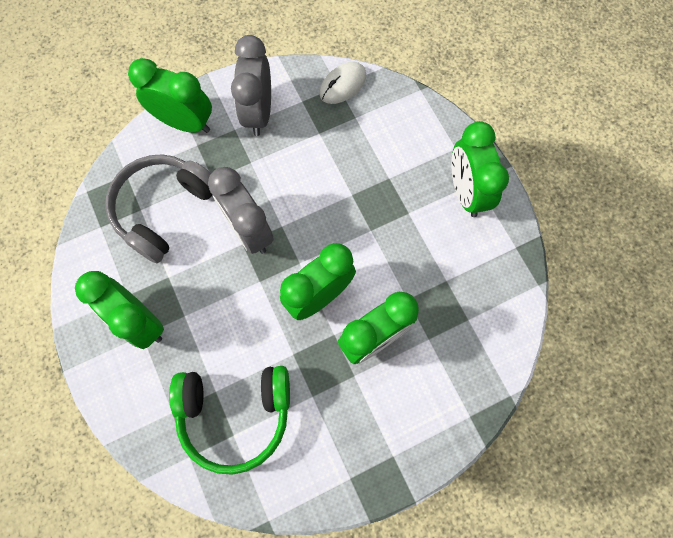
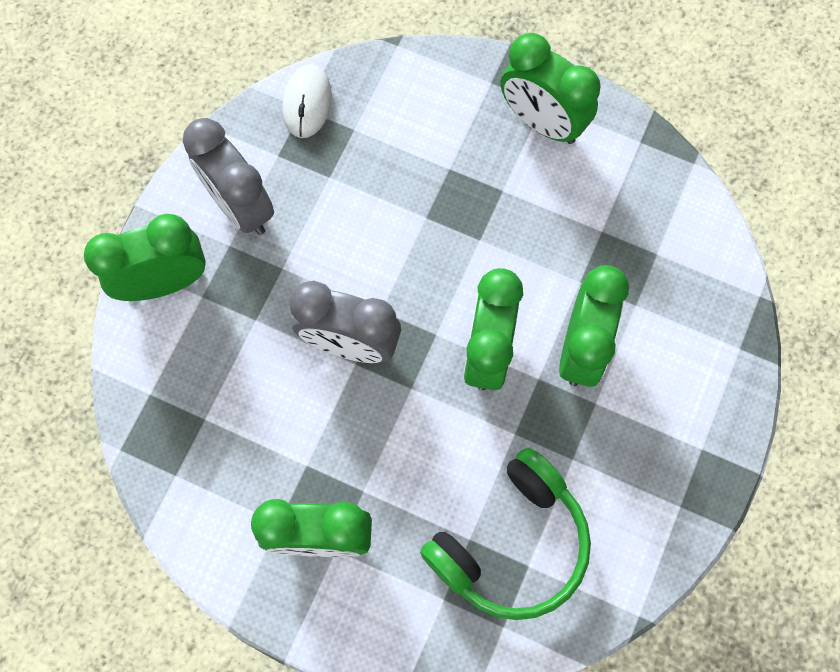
camera: 40 degrees left, 0 degrees up
grey headphones [105,154,212,263] -> none

